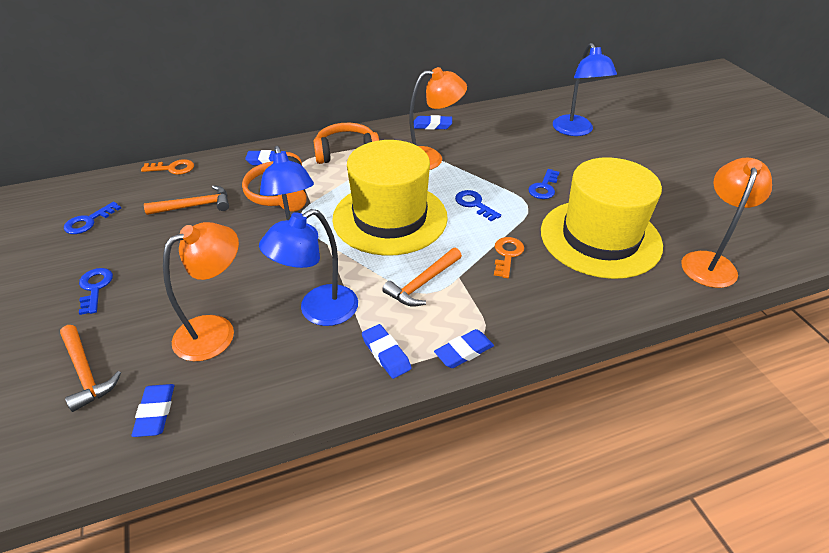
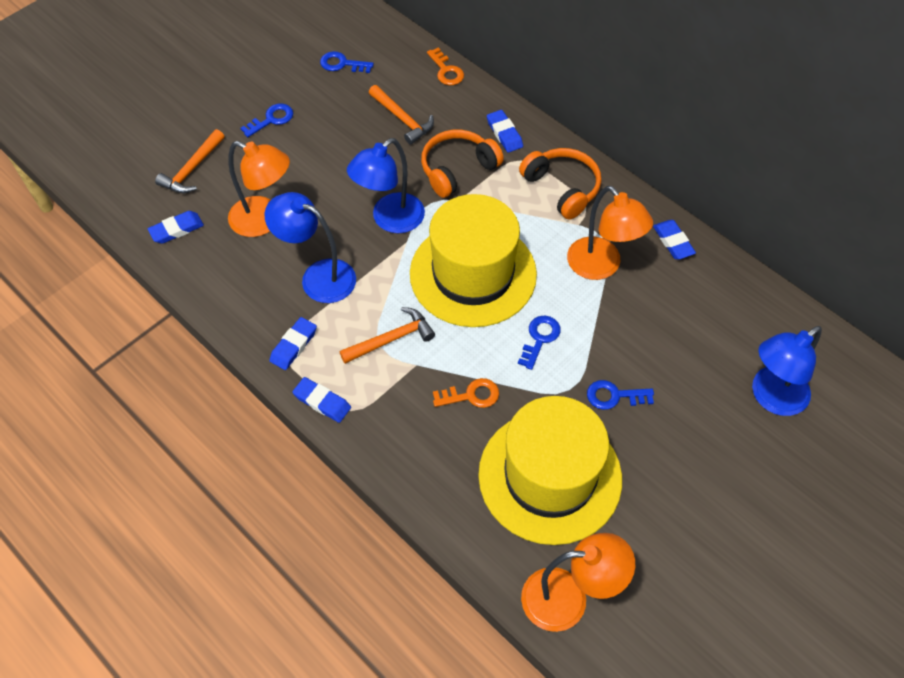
camera: 65 degrees right, 15 degrees up
orange hammer [382,248,462,307] -> orange hammer turned 135 degrees clockwise [340,307,435,364]

